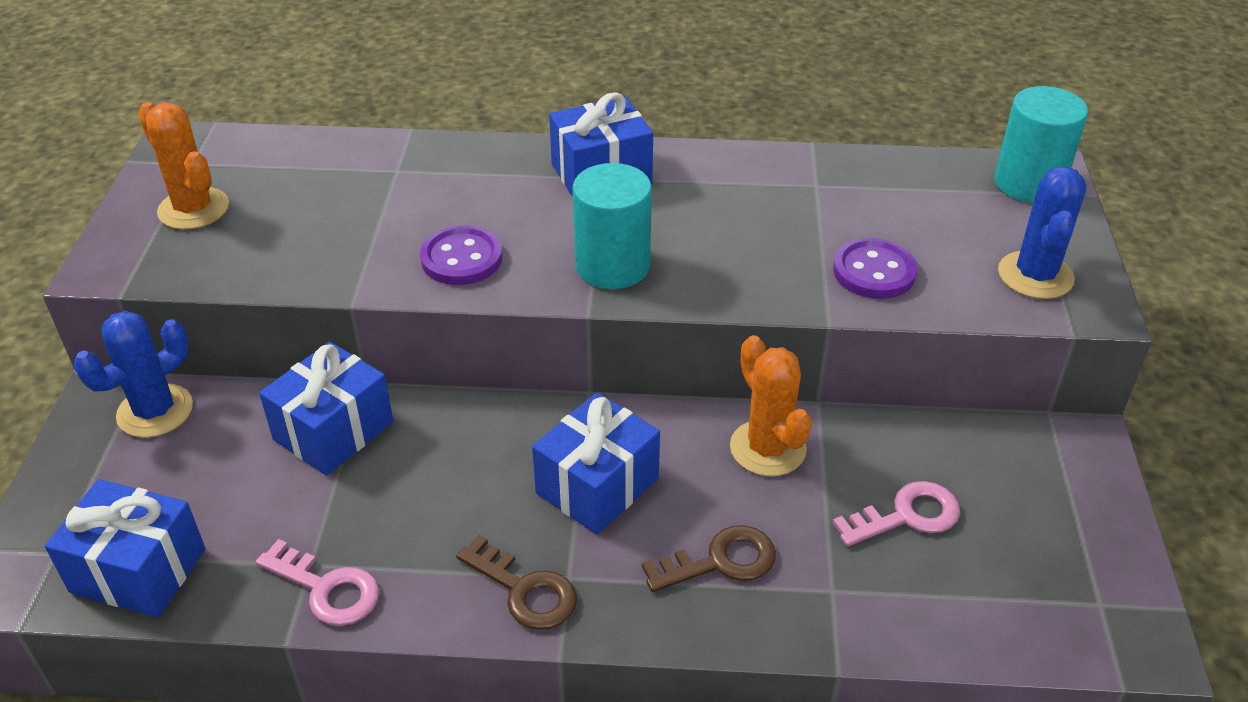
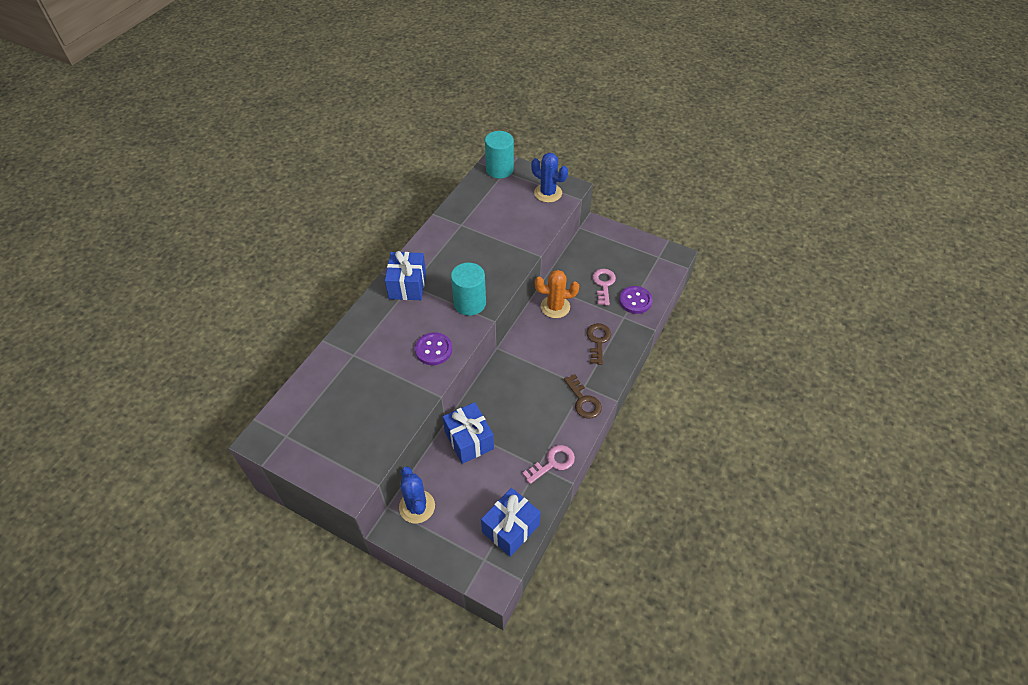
camera: 65 degrees left, 10 degrees up
orange cactus [138,102,229,230] -> none
brown key [456,535,577,630] -> brown key turned 90 degrees clockwise [564,374,602,419]
blue gift [532,393,660,535] -> none
purple button [833,238,918,299] -> purple button moved to [619,286,653,314]

